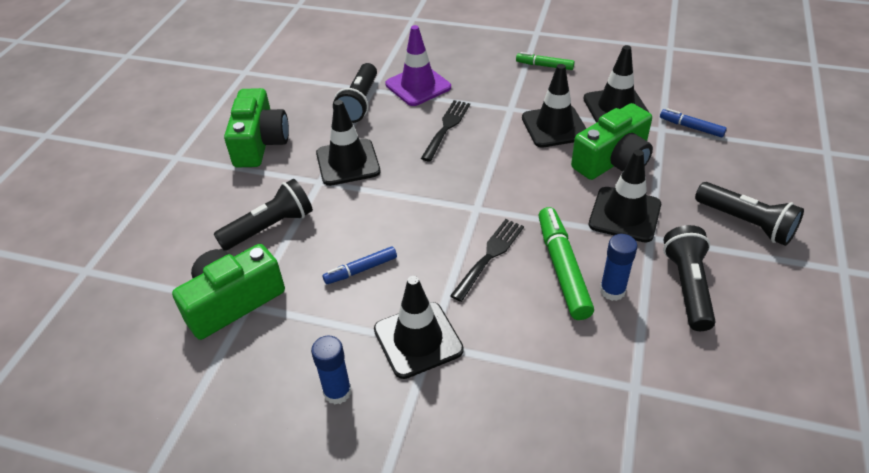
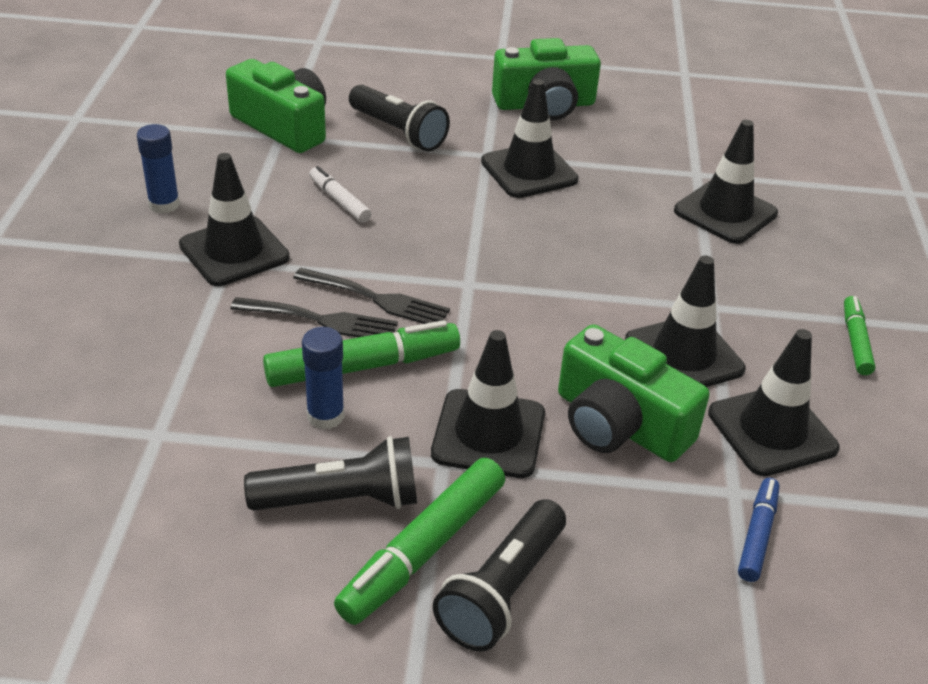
camera: 75 degrees right, 5 degrees down
blue marker [322,246,397,284] -> white marker [309,166,372,223]
black flashlight [333,63,377,123] -> none
purple traffic cone [385,25,451,106] -> black traffic cone [674,120,778,244]
black fork [421,100,470,162] -> black fork moved to [230,297,398,337]
none -> green marker [334,458,505,625]

